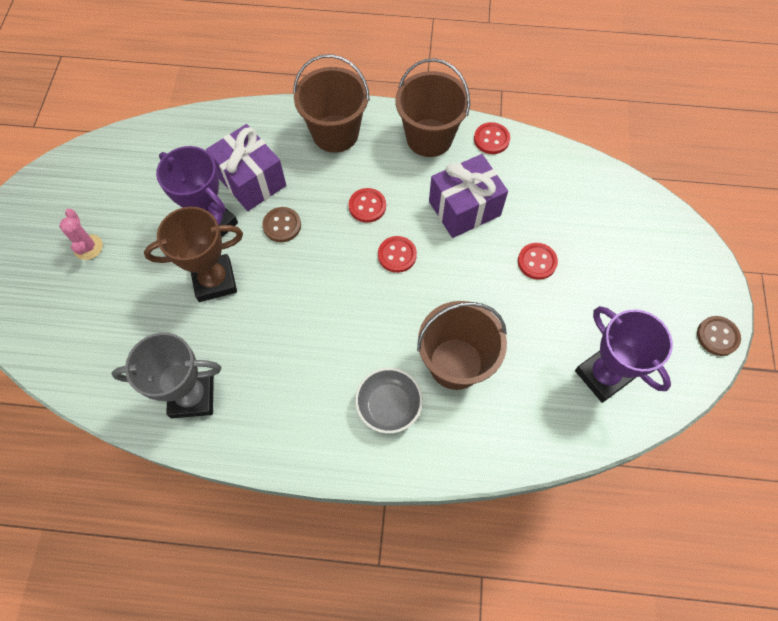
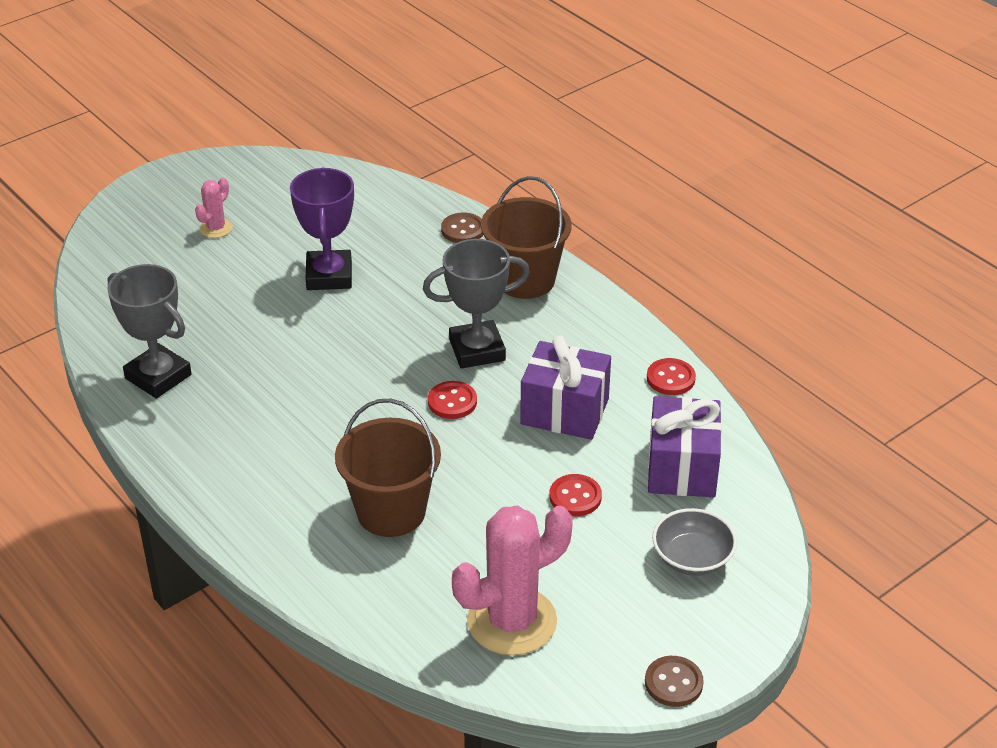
camera: 45 degrees right, 25 degrees down
brown trophy [144,207,243,302] -> none
purple gift [206,124,286,211] -> purple gift moved to [648,396,722,497]
brown button [262,207,301,242] -> brown button moved to [441,213,483,243]
red button [349,188,386,223] -> grey trophy [423,239,530,368]
grey bowl [355,368,423,434] -> grey bowl moved to [652,508,737,576]
brown bucket [395,58,470,157] -> none
purple trophy [575,306,673,403] -> pink cactus [452,505,573,656]

